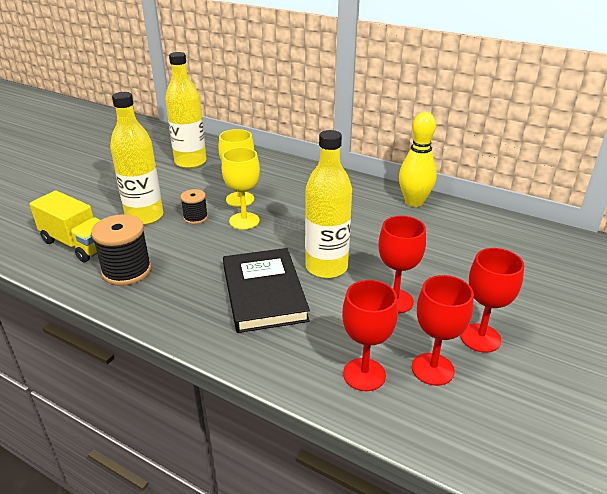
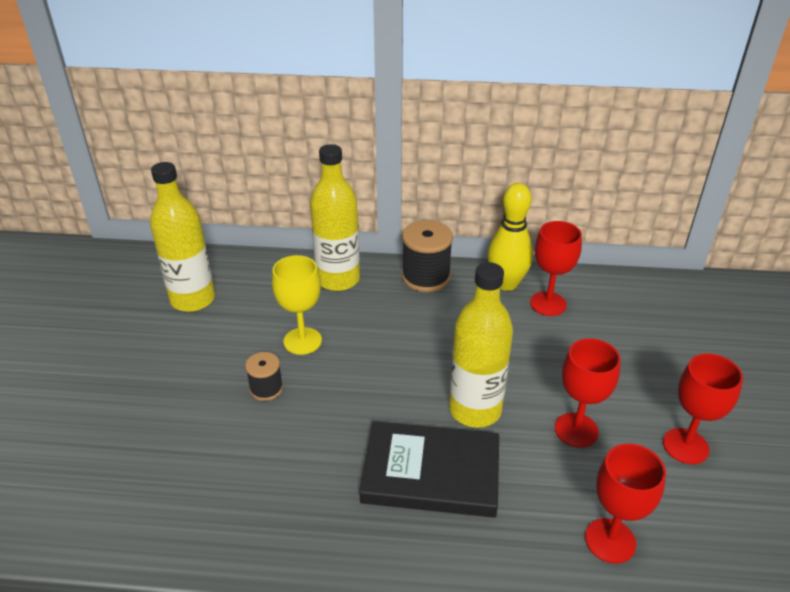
camera: 25 degrees left, 5 degrees up
yellow truck [29,191,100,262] -> none
black spool [91,214,152,286] -> black spool moved to [402,220,453,292]
yellow bottle [110,92,163,225] -> yellow bottle moved to [310,144,360,291]
yellow goblet [222,147,260,229] -> none
black book [223,248,310,333] -> black book turned 45 degrees counterclockwise [359,421,499,518]
red goblet [412,275,474,386] -> red goblet moved to [530,221,582,316]

